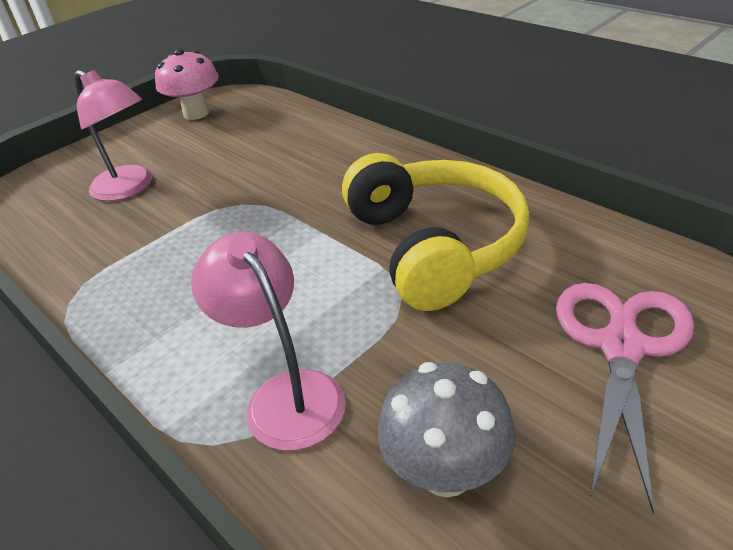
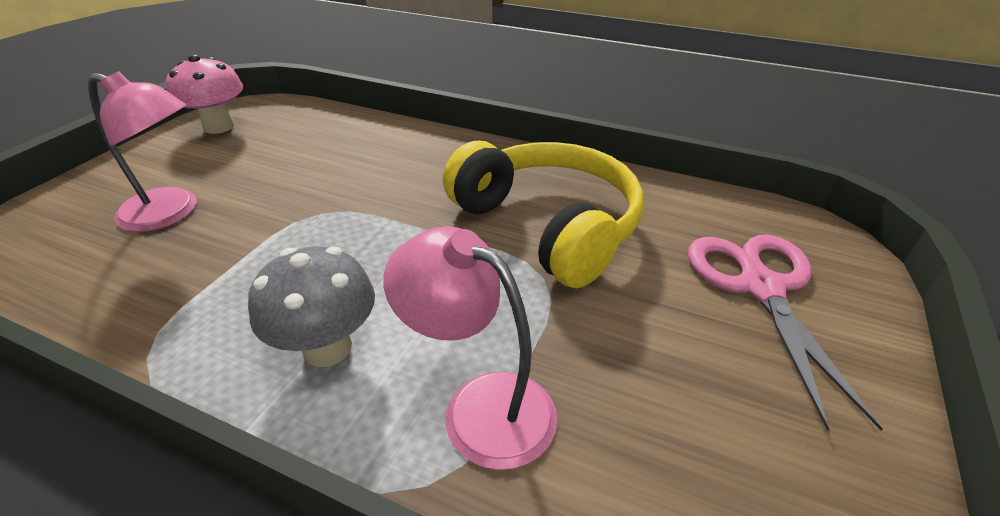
camera: 25 degrees left, 0 degrees up
grey mushroom [378,362,516,497] -> grey mushroom moved to [248,246,375,367]

